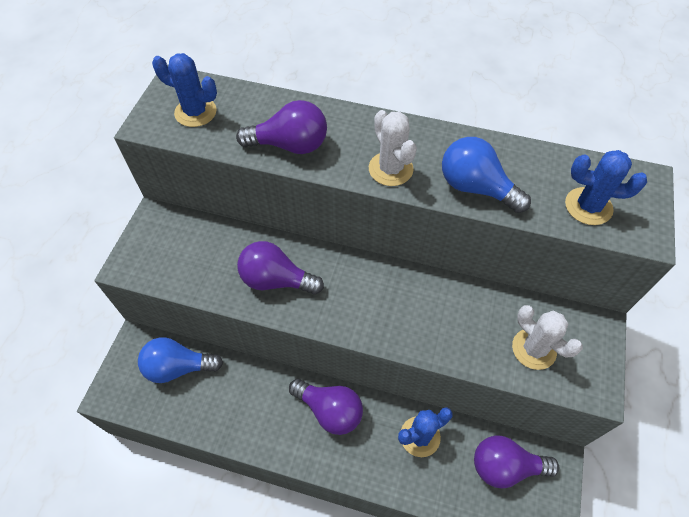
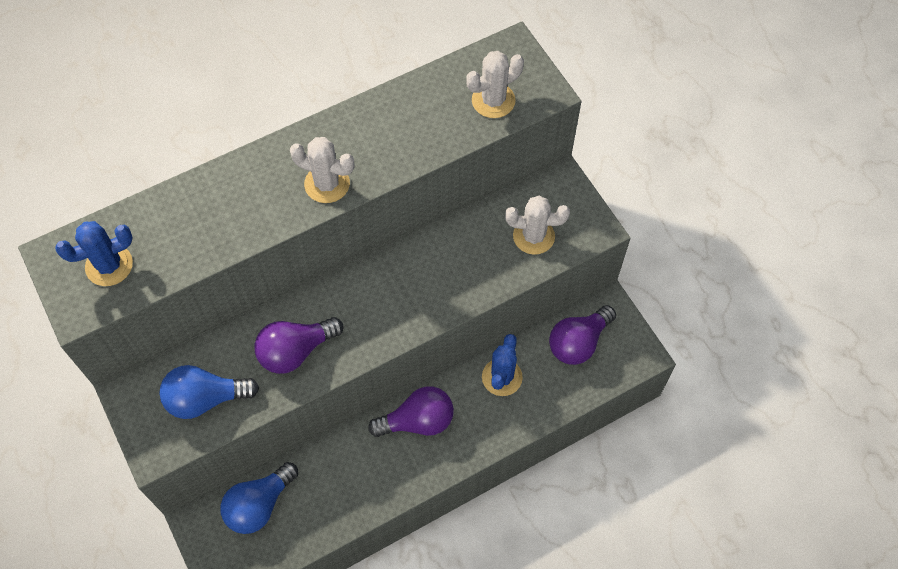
camera: 45 degrees left, 5 degrees up
purple light bulb [236,100,327,154] -> none
blue light bulb [442,137,531,213] -> blue light bulb moved to [159,365,259,419]
blue cactus [565,150,647,225] -> white cactus [466,51,524,118]

